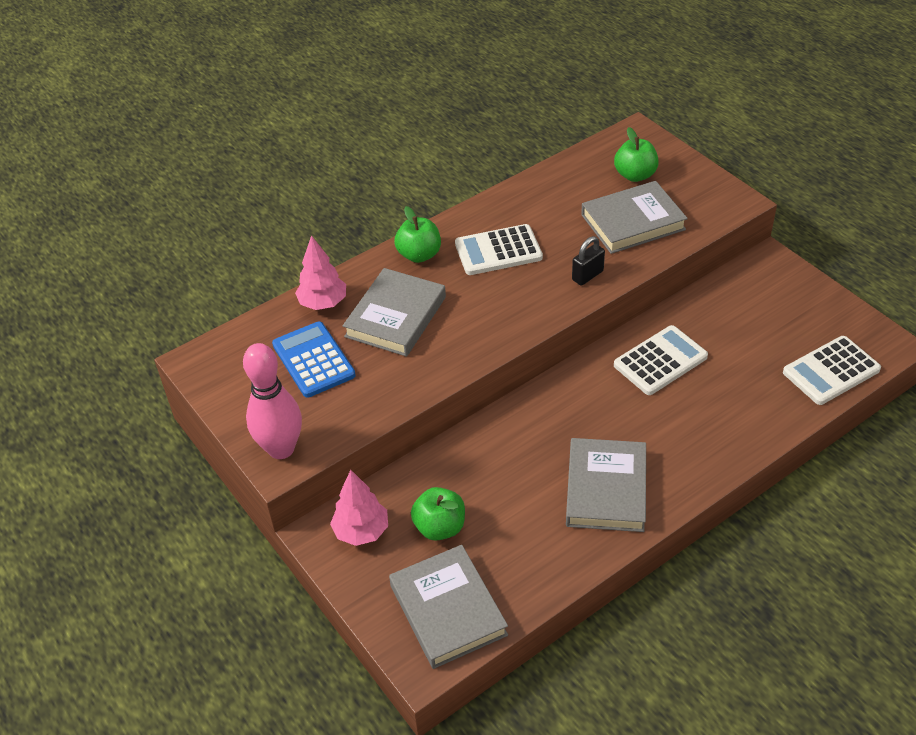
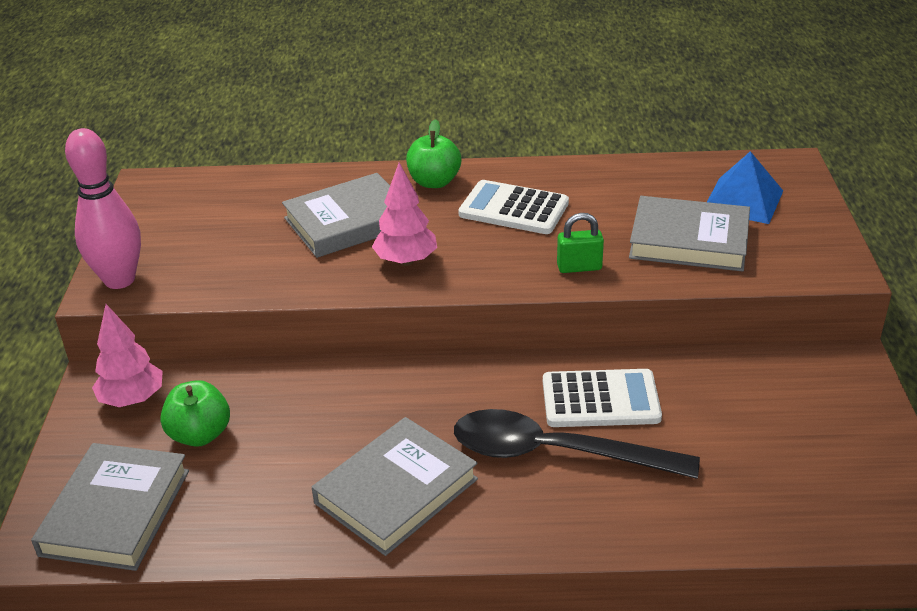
camera: 35 degrees right, 10 degrees down
blue calculator [272,321,356,398] -> none
pink tree [295,235,346,310] -> pink tree moved to [372,163,437,266]
black padlock [572,236,605,286] -> green padlock [557,213,604,273]
green apple [614,127,659,182] -> blue pyramid [707,151,783,224]
white calculator [783,336,881,405] -> none
none -> black spoon [454,409,700,479]

